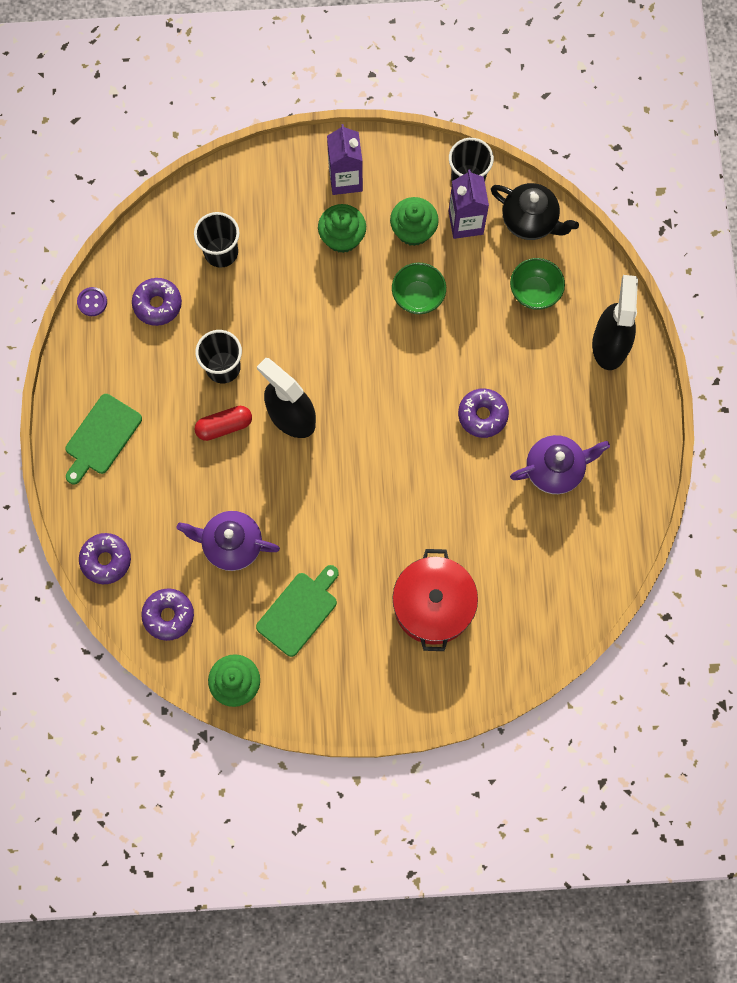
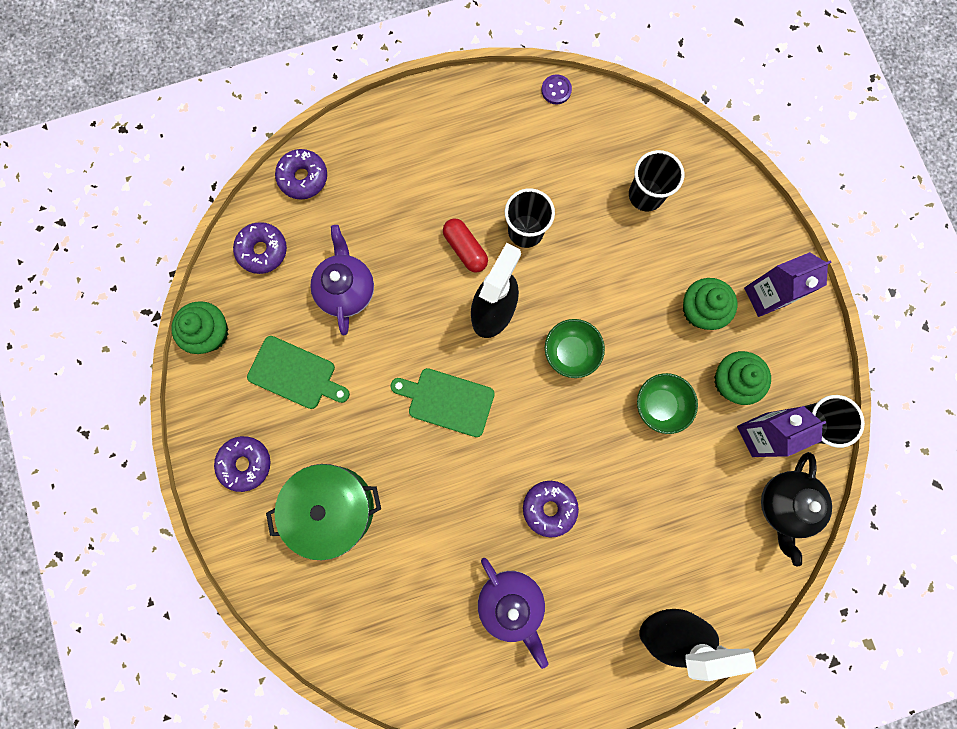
camera: 75 degrees right, 5 degrees up
green cutting board [65,394,142,484] -> green cutting board moved to [390,368,495,437]
purple donut [132,278,182,326] -> purple donut moved to [214,436,270,492]
red pot [392,549,478,651] -> green pot [266,464,381,560]
green bowl [510,258,565,310] -> green bowl moved to [545,319,605,378]

